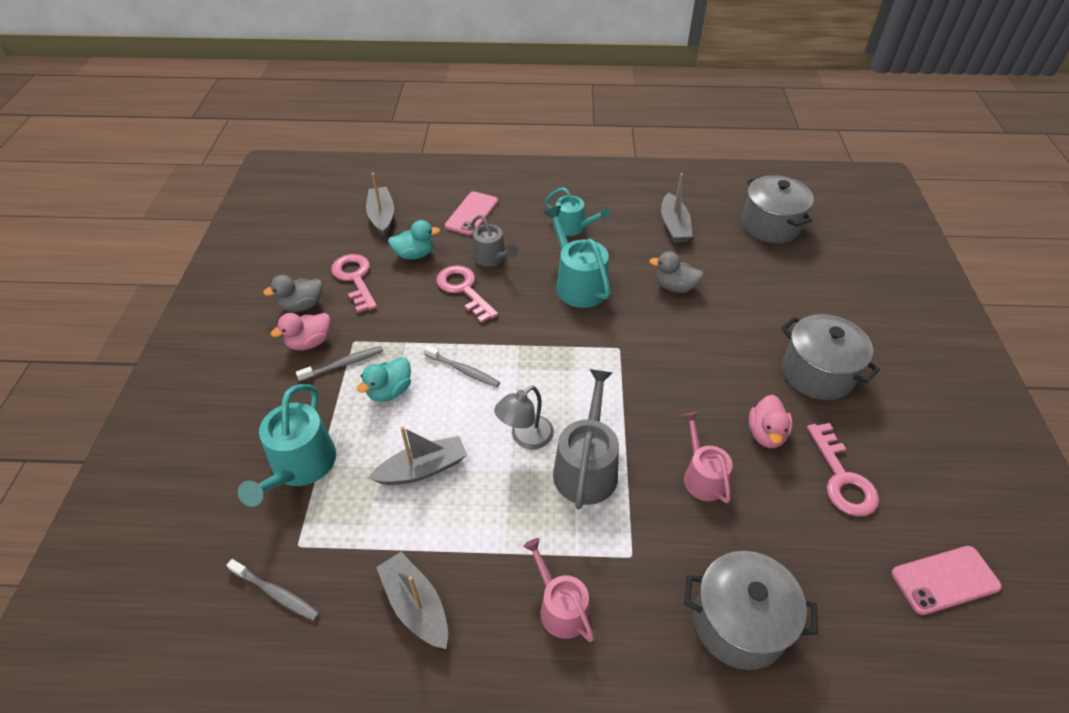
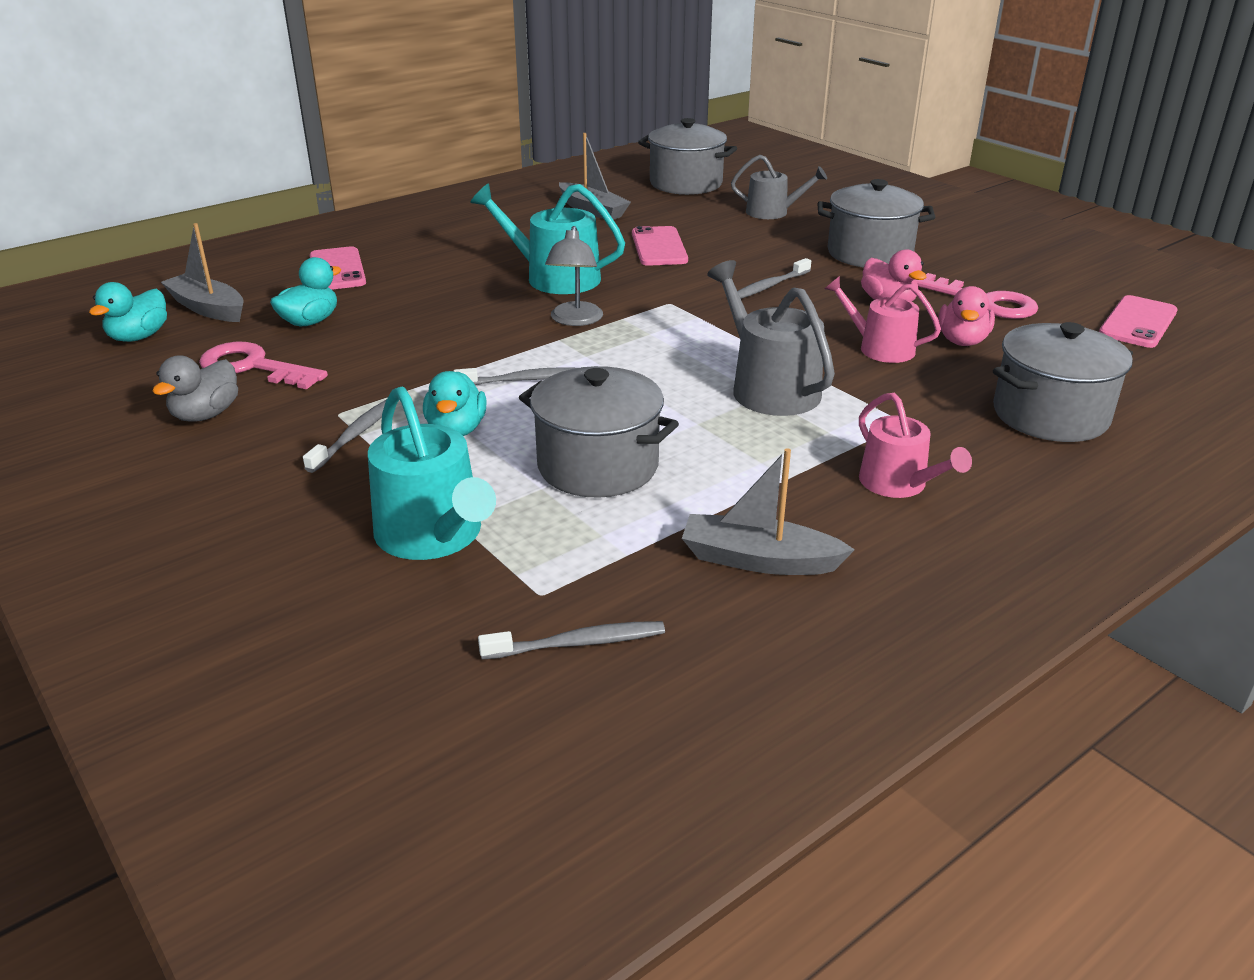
camera: 40 degrees left, 15 degrees down
pink duck [271,313,331,350] -> pink duck moved to [938,286,995,346]
grey boat [369,426,467,485] -> grey pot [519,366,679,498]
pink key [436,265,499,323] -> none
grey watering can [471,215,518,267] -> grey watering can moved to [731,155,827,219]
grey lamp [494,386,554,449] -> grey lamp moved to [545,226,603,326]
pink watering can [523,538,594,642] -> pink watering can turned 135 degrees counterclockwise [859,393,972,498]
turquoise watering can [545,187,610,236] -> none
grey duck [649,251,704,293] -> pink phone [632,226,688,266]
none -> turquoise duck [89,282,167,342]
none -> grey toothbrush [737,258,811,299]

